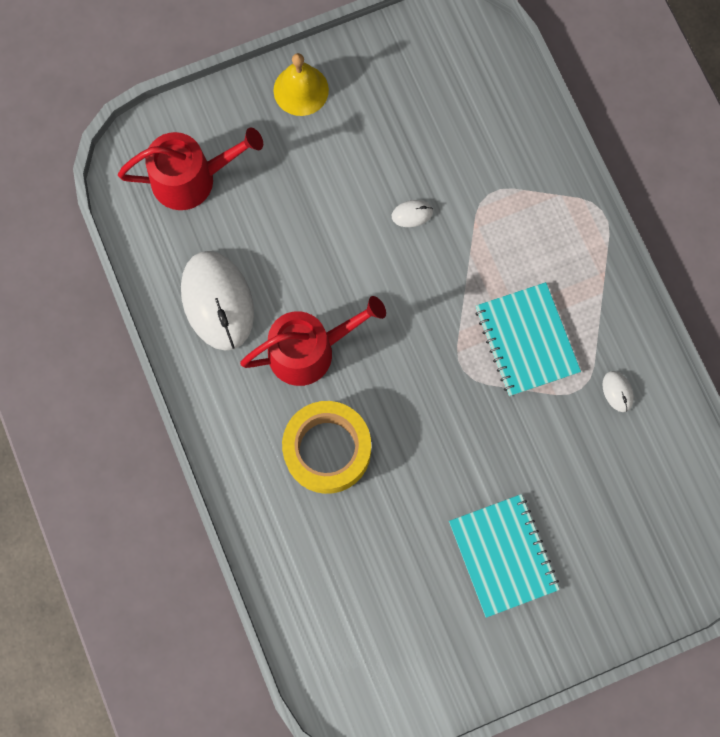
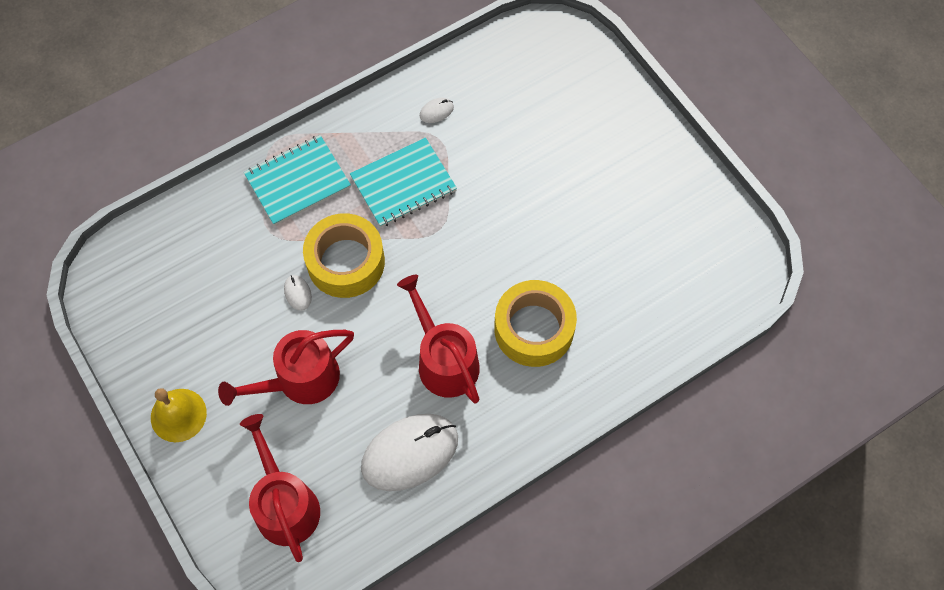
camera: 100 degrees left, 10 degrees down
turquoise notebook [449,494,560,618] -> turquoise notebook moved to [244,135,351,226]
none -> red watering can [218,330,354,406]
none -> yellow tape [303,213,385,298]

